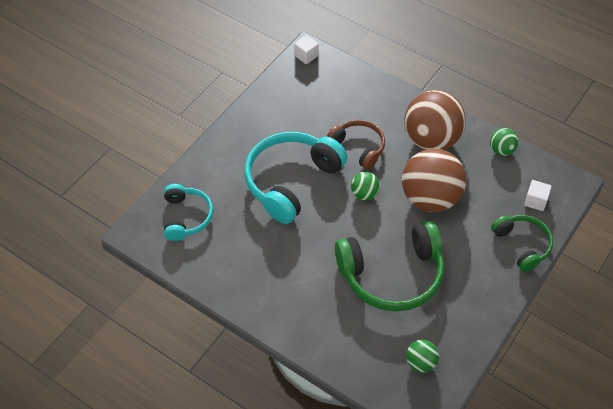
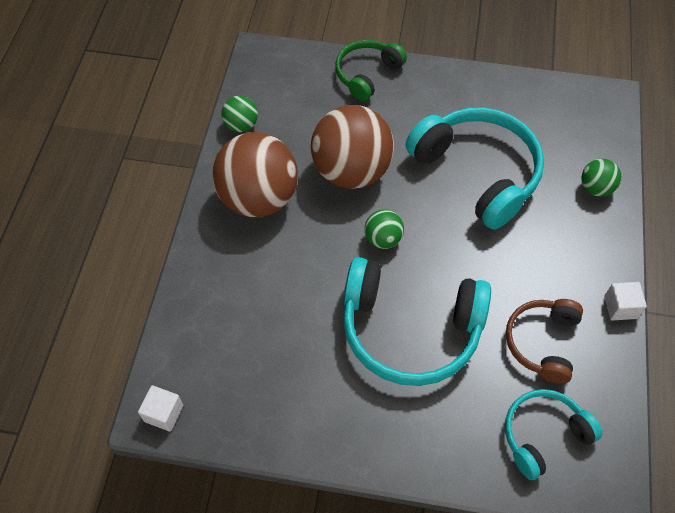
camera: 115 degrees left, 5 degrees up
brown headphones [327,120,385,169] -> brown headphones moved to [506,299,583,384]
green headphones [335,221,444,312] -> turquoise headphones [406,107,544,230]
green ball [406,340,439,373] -> green ball moved to [581,159,621,197]
white cube [524,180,552,211] -> white cube moved to [604,282,647,321]

